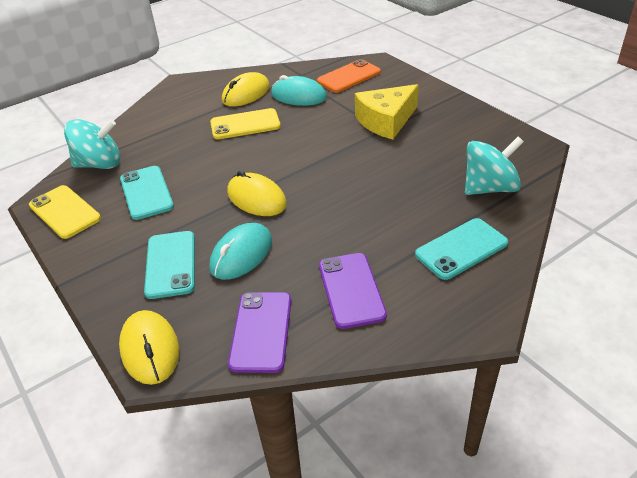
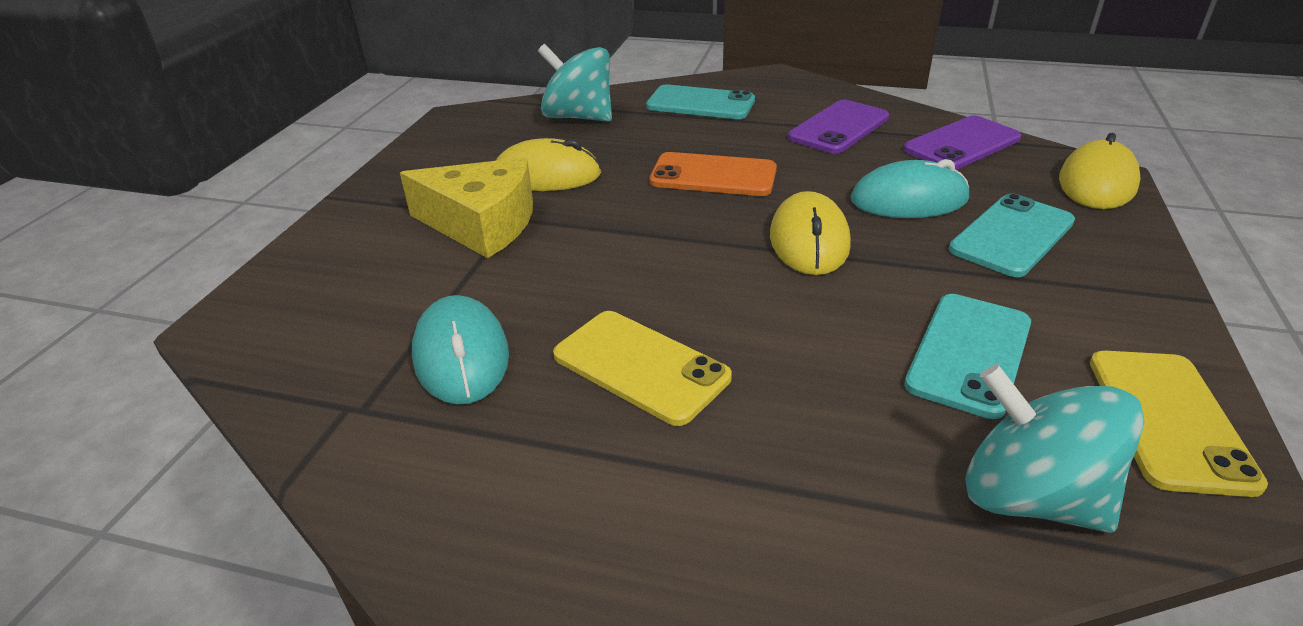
camera: 130 degrees left, 5 degrees down
yellow mouse [222,72,270,107] -> yellow mouse moved to [496,138,602,191]
orange phone [317,59,381,93] -> orange phone moved to [649,152,777,196]

